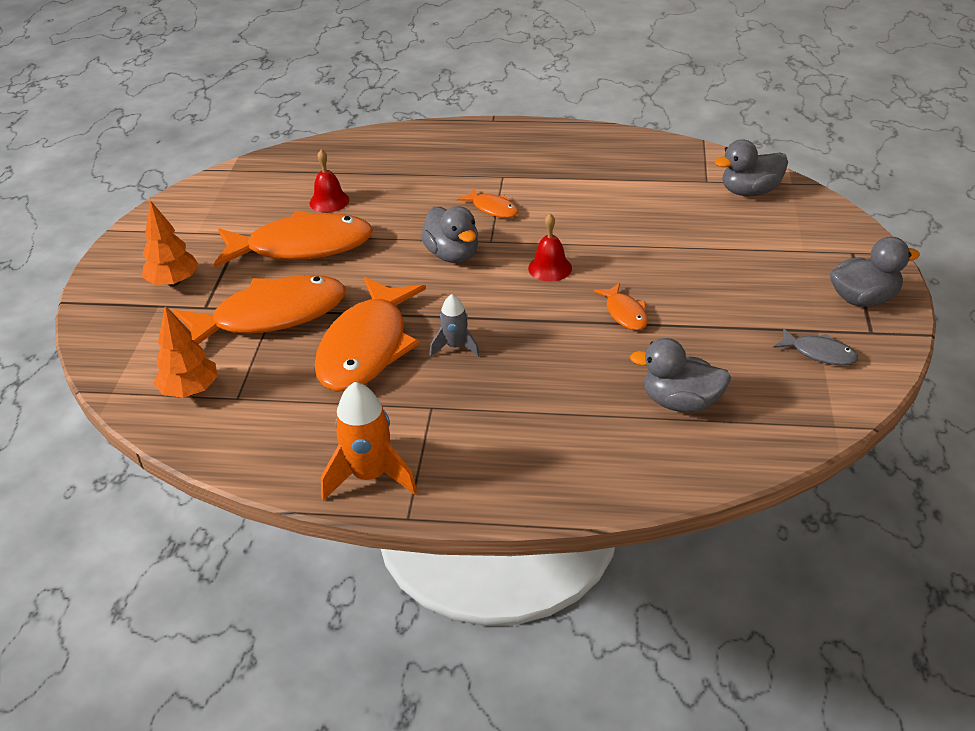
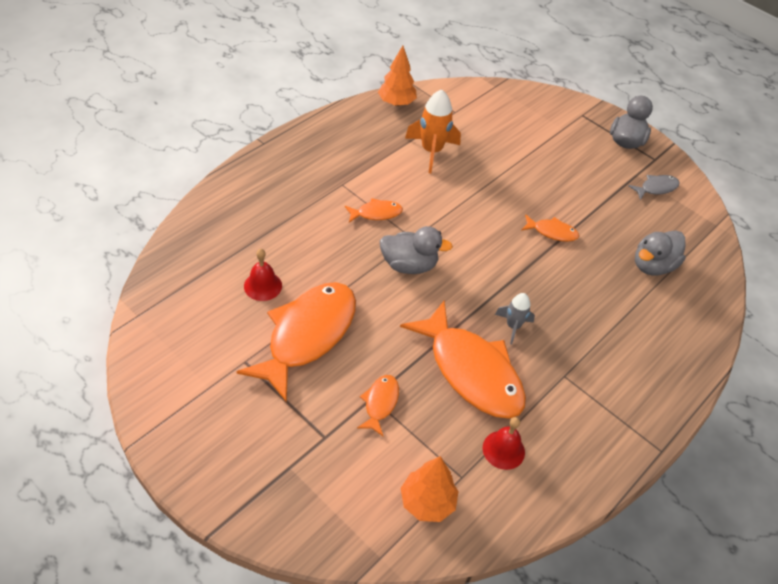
camera: 60 degrees left, 10 degrees up
orange tree [142,200,199,287] -> orange tree moved to [378,46,417,106]
orange fish [174,275,346,344] -> orange fish [357,375,399,436], size x0.44
orange rocket [321,382,417,501] -> orange rocket moved to [405,89,461,173]
red bell [528,214,572,282] -> red bell moved to [483,417,525,470]
grey duck [715,139,788,196] -> none

